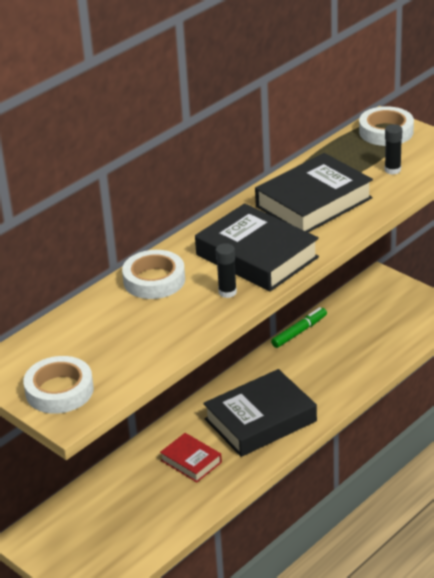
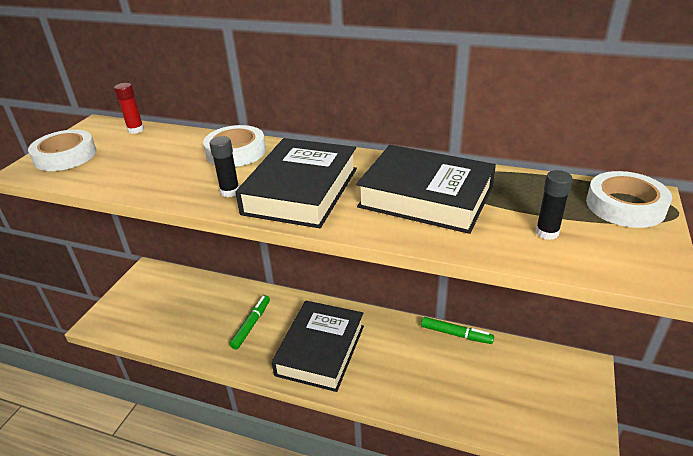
camera: 65 degrees right, 0 degrees up
red book [160,433,222,482] -> green marker [229,295,270,349]
black book [203,369,317,457] -> black book turned 75 degrees clockwise [272,301,364,392]
none -> red glue stick [114,83,144,134]

